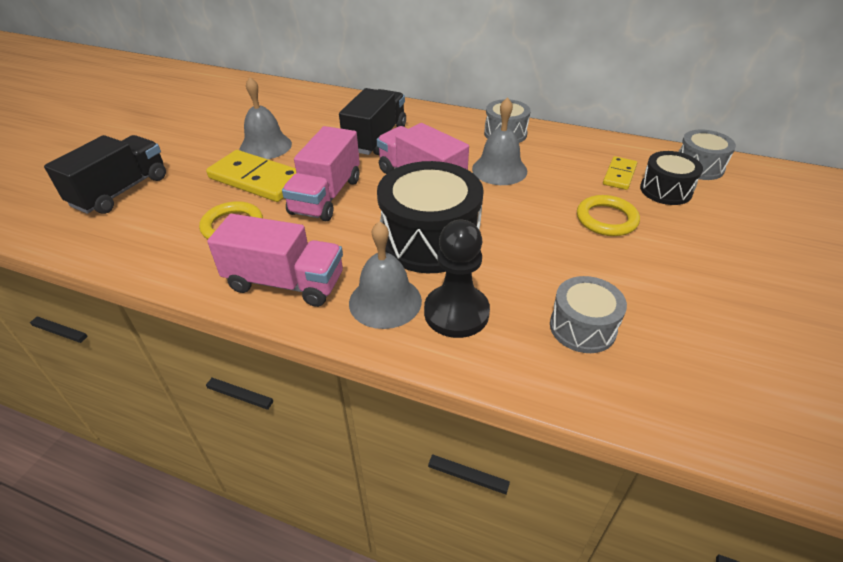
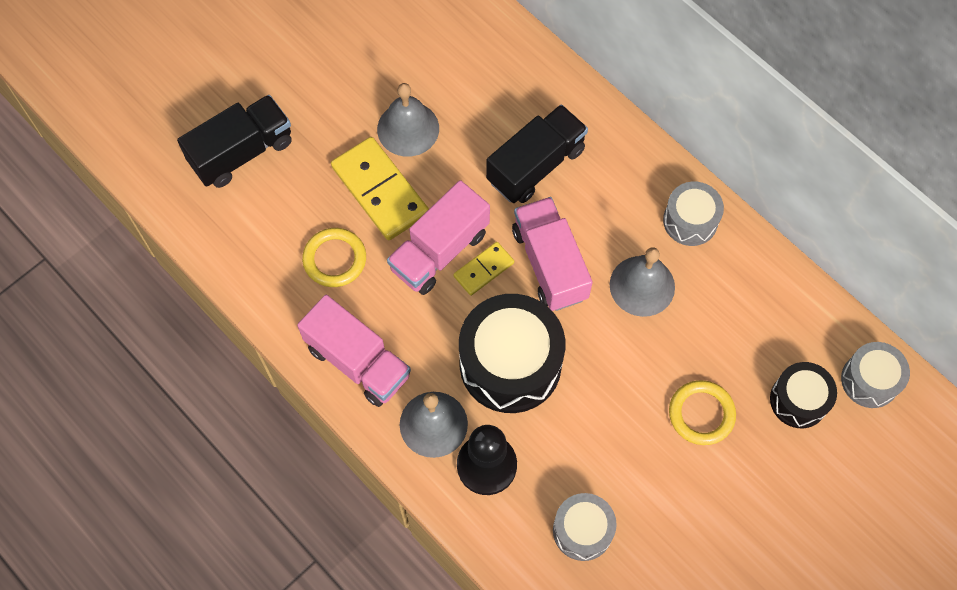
camera: 25 degrees right, 25 degrees up
yellow domino [603,156,637,190] -> yellow domino moved to [453,242,514,296]

